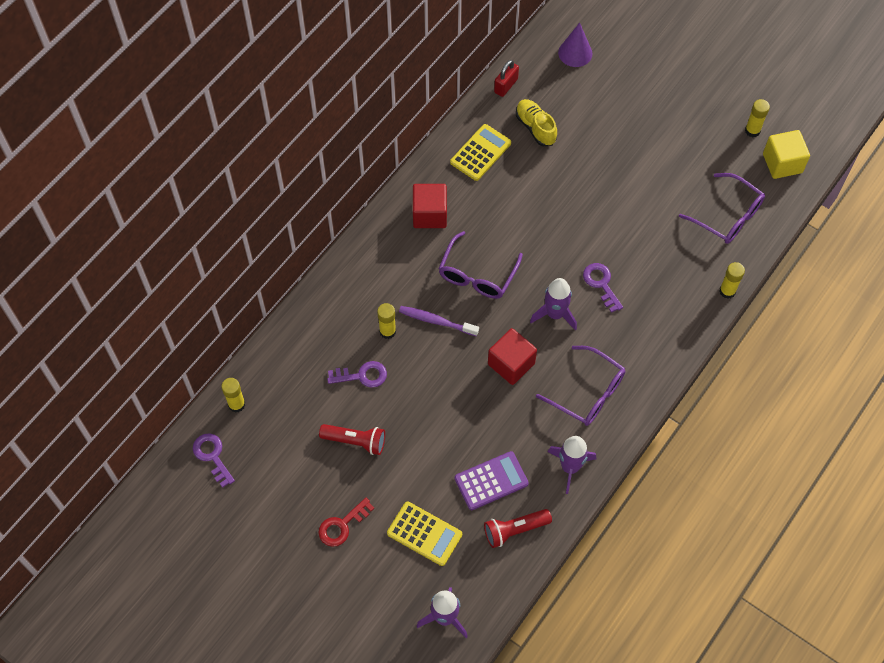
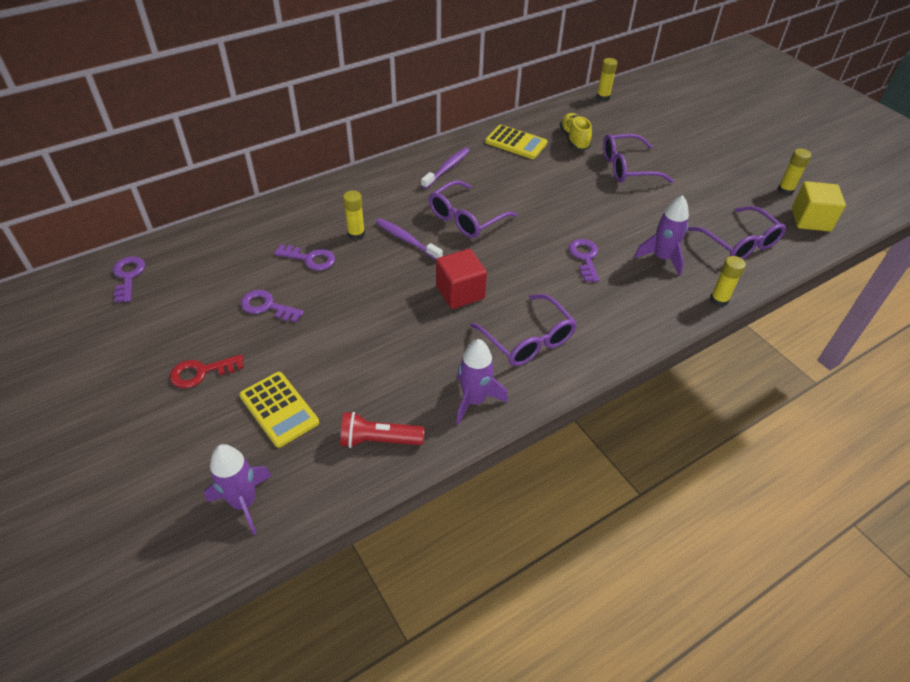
camera: 20 degrees right, 15 degrees down
yellow glue stick [221,378,245,413] -> yellow glue stick moved to [596,58,617,101]
red flashlight [319,424,385,455] -> purple key [241,290,304,322]
red cube [413,184,447,228] -> purple toothbrush [421,148,470,189]
yellow calculator [450,124,511,181] -> yellow calculator turned 60 degrees clockwise [485,125,547,159]
purple calculator [455,451,529,510] -> none
red padlock [494,60,519,97] -> none
purple rocket [530,278,577,331] -> purple rocket moved to [634,195,689,276]
purple cone [558,22,592,67] -> none
none -> purple glasses [603,134,674,183]

